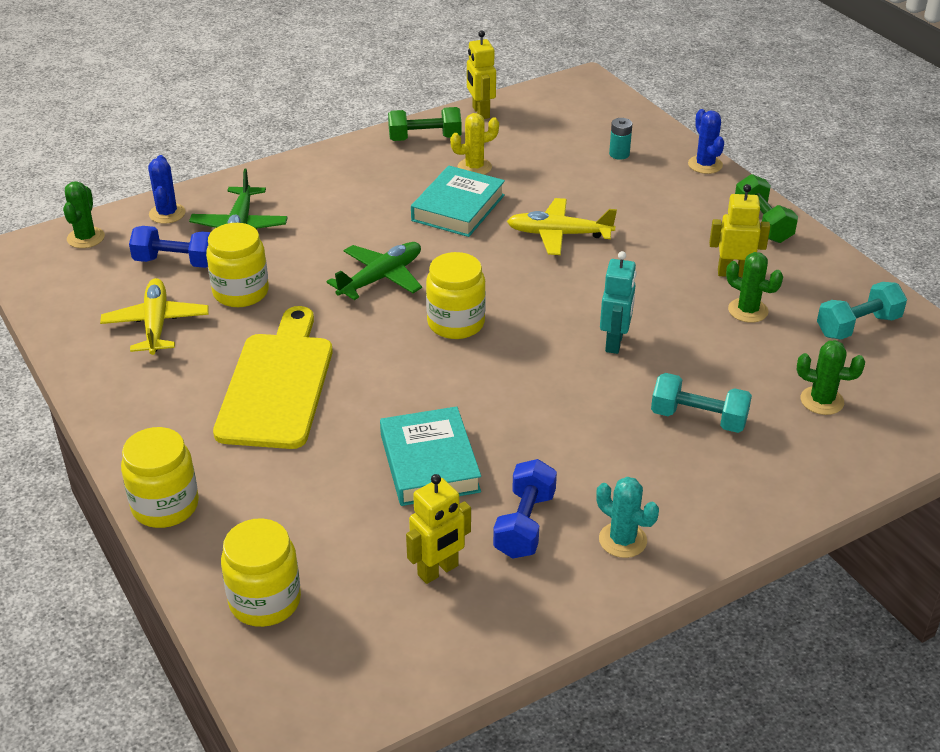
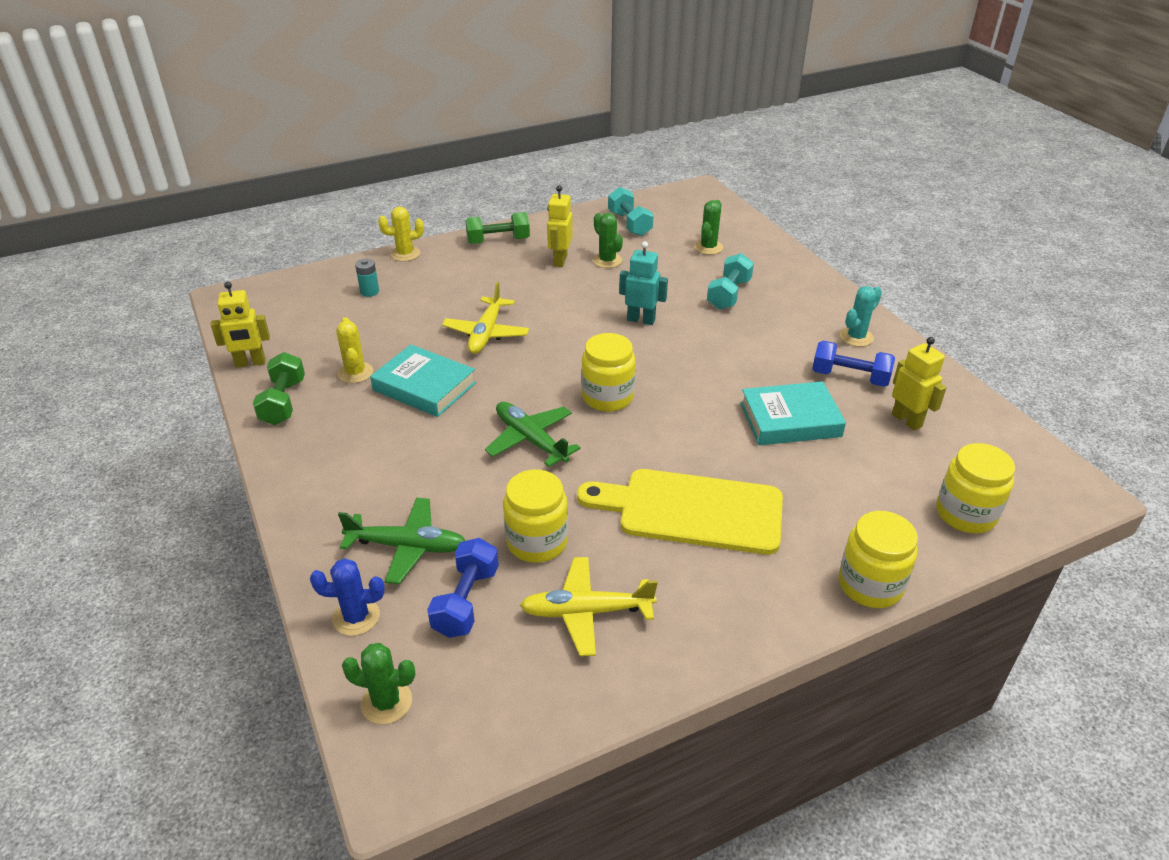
camera: 85 degrees left, 0 degrees up
blue cactus [688,109,724,174] -> yellow cactus [378,207,424,261]
green cactus [726,252,783,323] -> green cactus turned 75 degrees counterclockwise [593,213,623,268]

